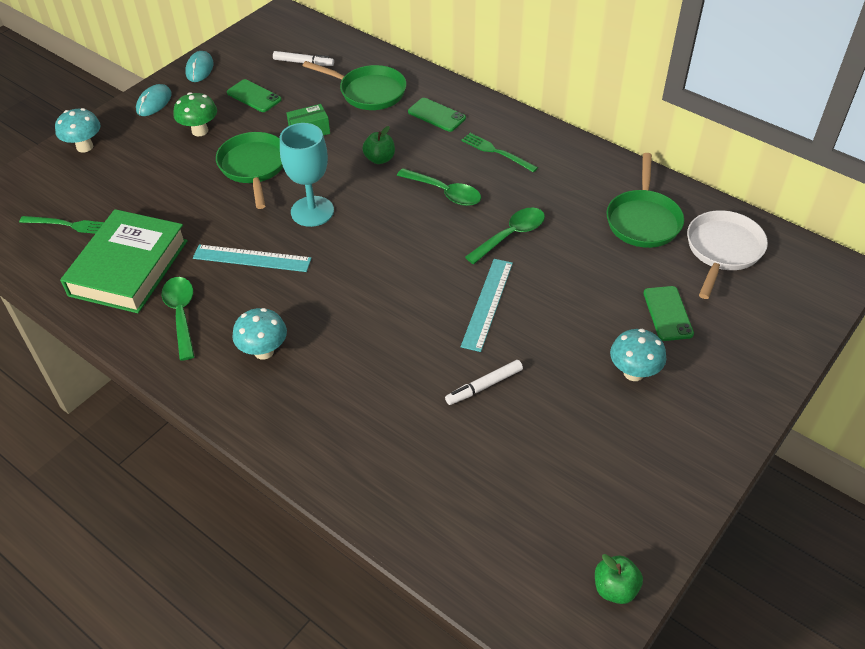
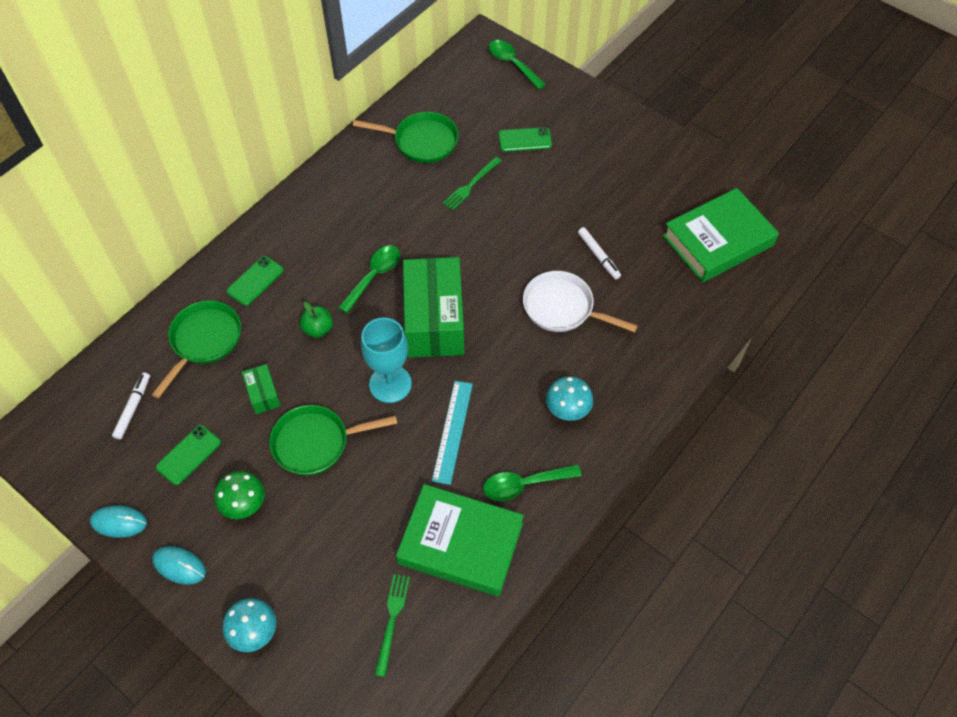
camera: 90 degrees left, 10 degrees up
green fork [461,133,538,172] -> green fork moved to [443,157,501,210]
turquoise ruler [461,259,513,352] -> none
green spoon [465,208,545,264] -> green spoon moved to [489,40,546,90]
green apple [595,554,643,604] -> none
turquoise mushroom [610,329,666,381] -> none
white pan [687,210,768,299] -> white pan moved to [523,271,638,332]
none -> green box [403,257,464,358]
none -> green book [663,188,779,282]

